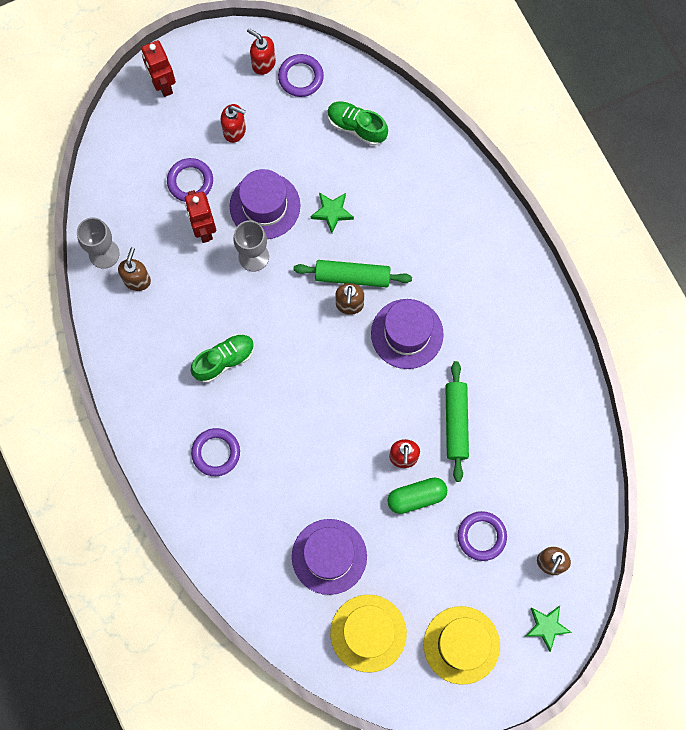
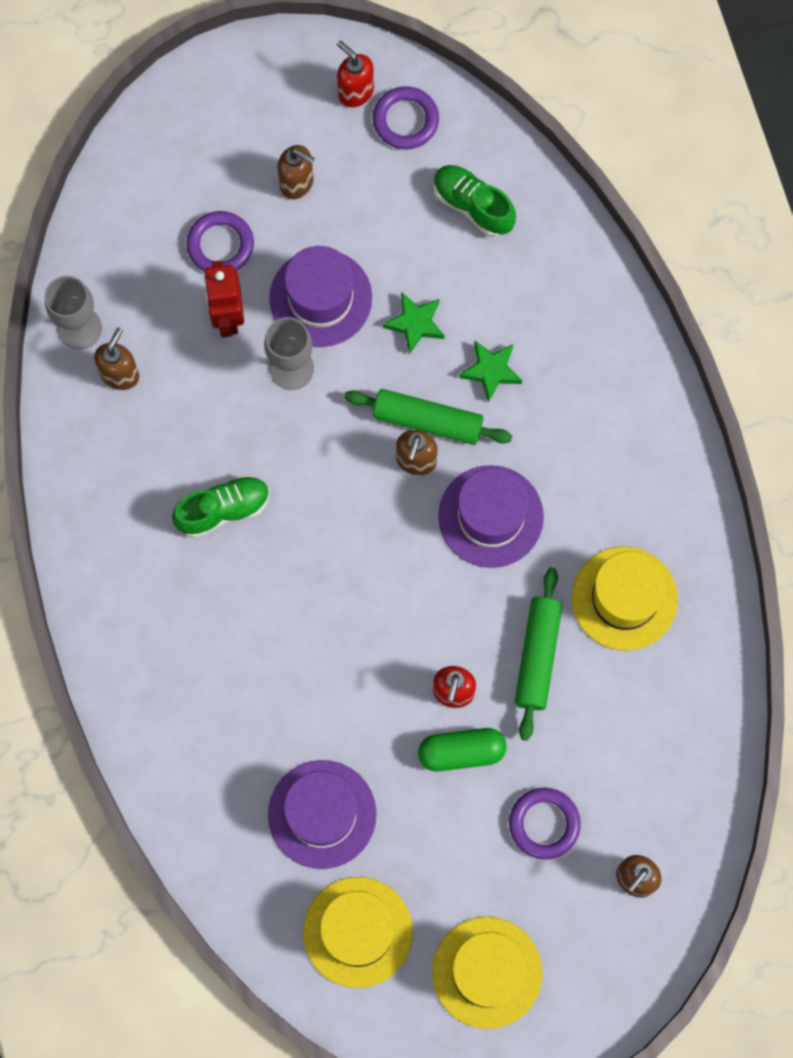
camera: 10 degrees right, 0 degrees up
red robot [141,40,176,97] -> none
purple ring [191,428,240,476] -> none
red soap dispenser [221,104,246,143] -> brown soap dispenser [277,145,315,199]
green star [525,606,572,652] -> green star moved to [459,341,522,402]
none -> yellow hat [572,547,678,651]

